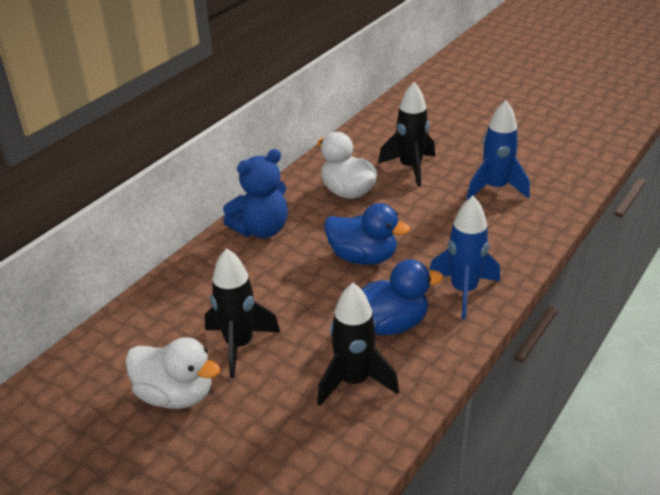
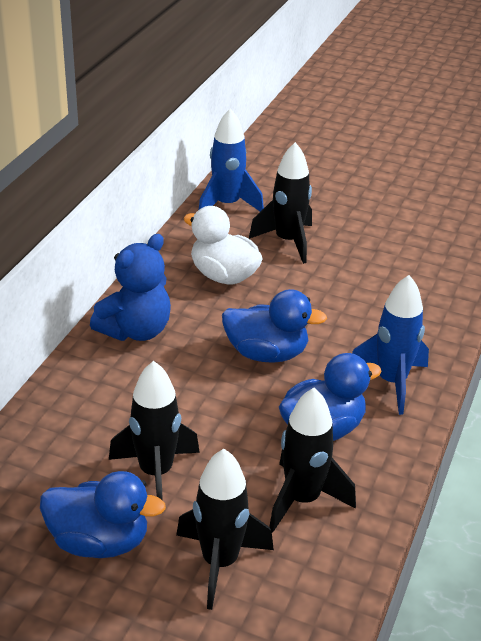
camera: 15 degrees left, 0 degrees up
white duck [125,337,221,409] -> blue duck [40,471,166,558]
blue rocket [467,100,530,199] -> blue rocket moved to [199,108,264,212]
none -> black rocket [176,449,274,610]

